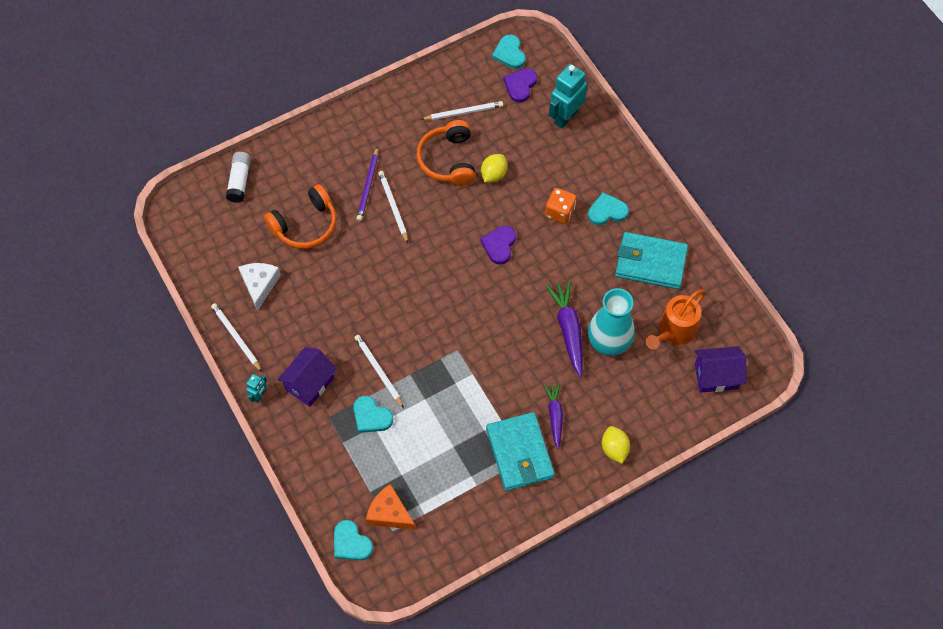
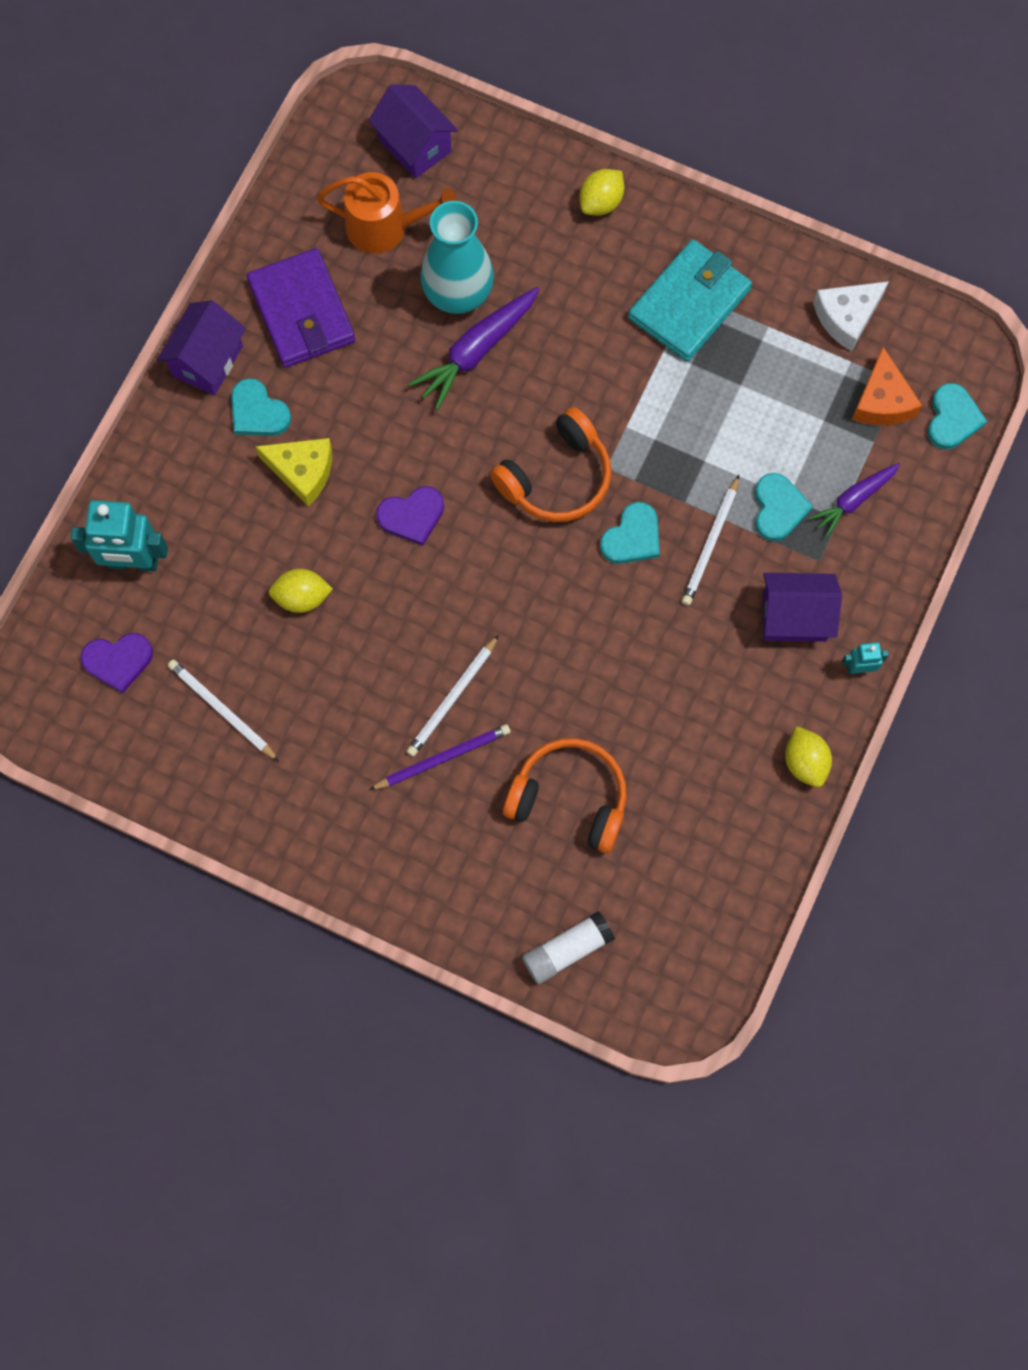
camera: 125 degrees left, 10 degrees up
white pencil [211,303,262,372] -> yellow lemon [785,726,832,787]
white cheese [238,263,281,311] -> white cheese moved to [813,281,889,351]
orange headphones [416,120,475,186] -> orange headphones moved to [490,407,611,522]
turquoise heart [492,35,526,69] -> turquoise heart moved to [600,502,660,564]
purple carrot [544,382,563,449] -> purple carrot moved to [809,463,900,537]
orange dice [545,188,576,224] -> yellow cheese [255,438,332,507]
turquoise wallet [615,232,688,289] -> purple wallet [247,248,355,368]
none -> purple house [157,300,246,395]

